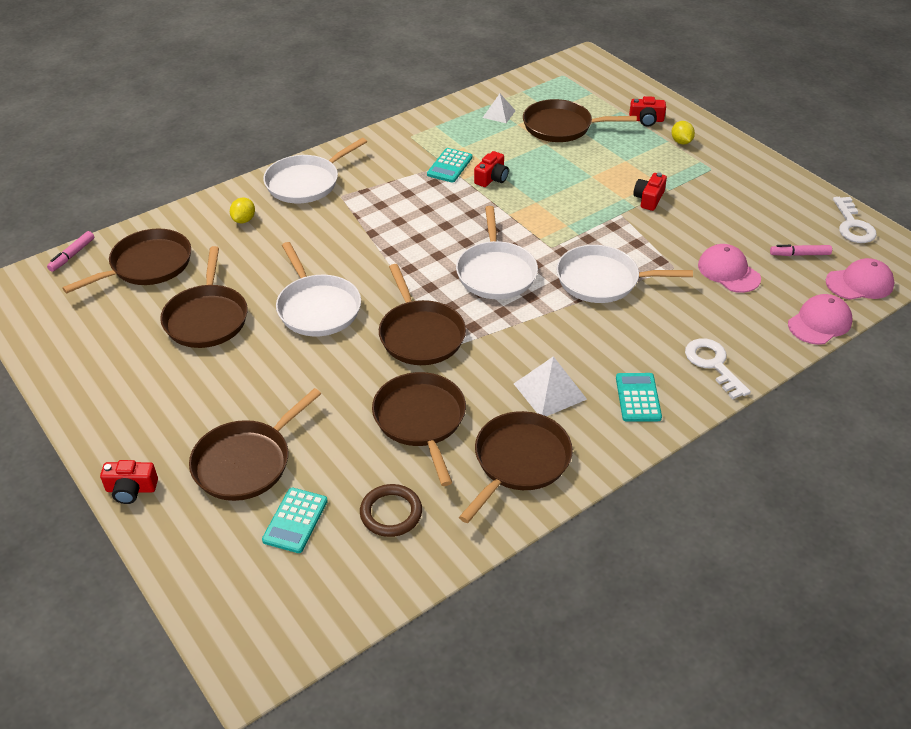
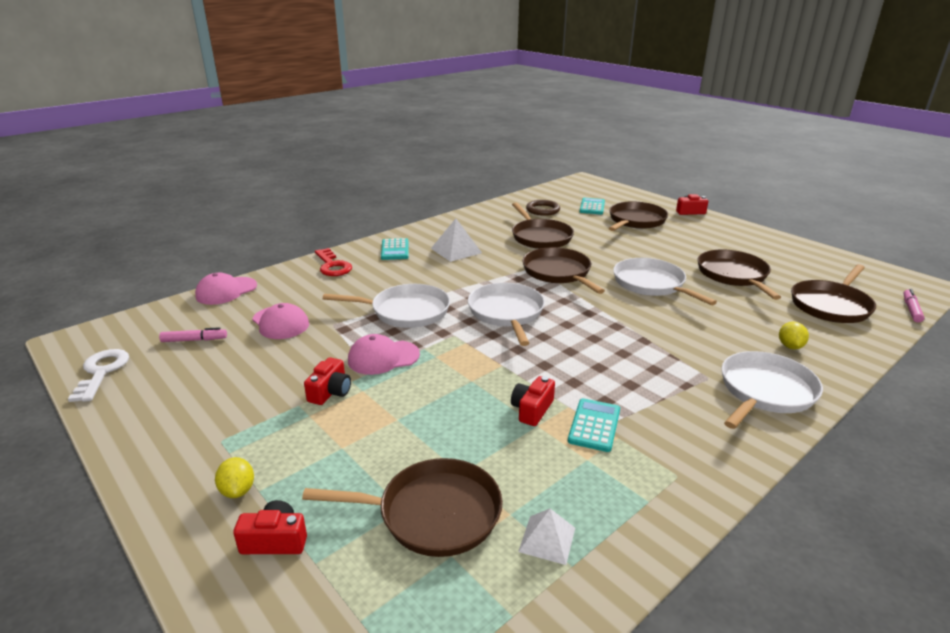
camera: 175 degrees right, 15 degrees down
brown pan [459,411,573,523] -> none
white key [685,338,751,399] -> red key [315,248,352,276]
pink cap [826,258,895,300] -> pink cap moved to [348,334,420,375]

